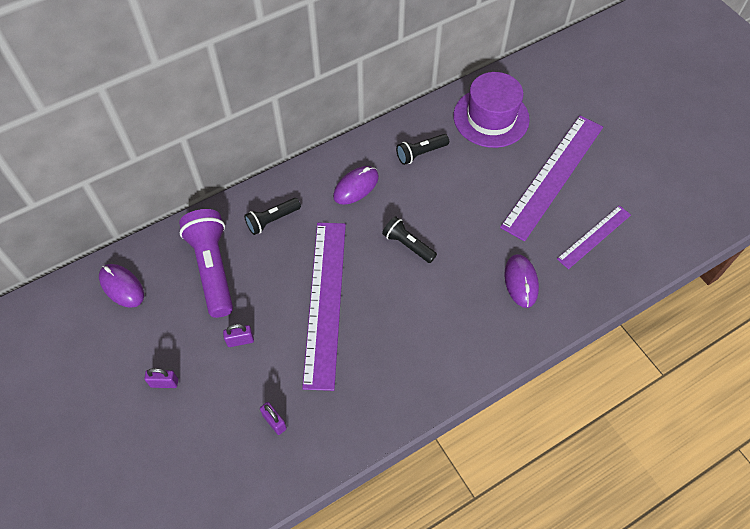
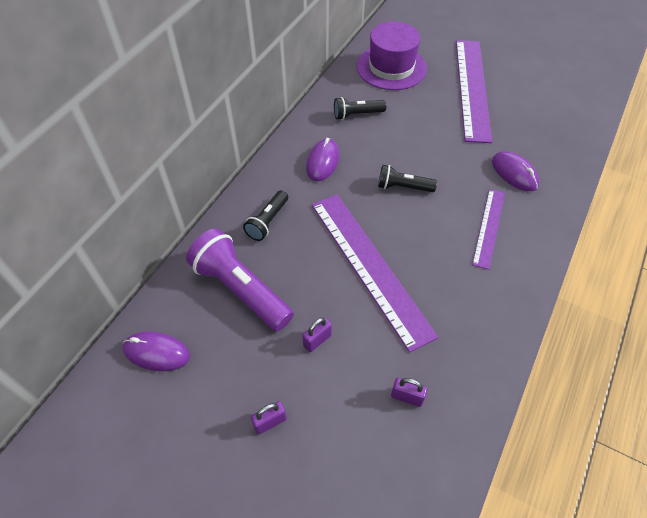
camera: 30 degrees left, 5 degrees down
black flashlight [396,134,449,165] -> black flashlight turned 45 degrees clockwise [334,97,386,120]
purple ruler [557,205,631,269] -> purple ruler moved to [472,189,505,270]

